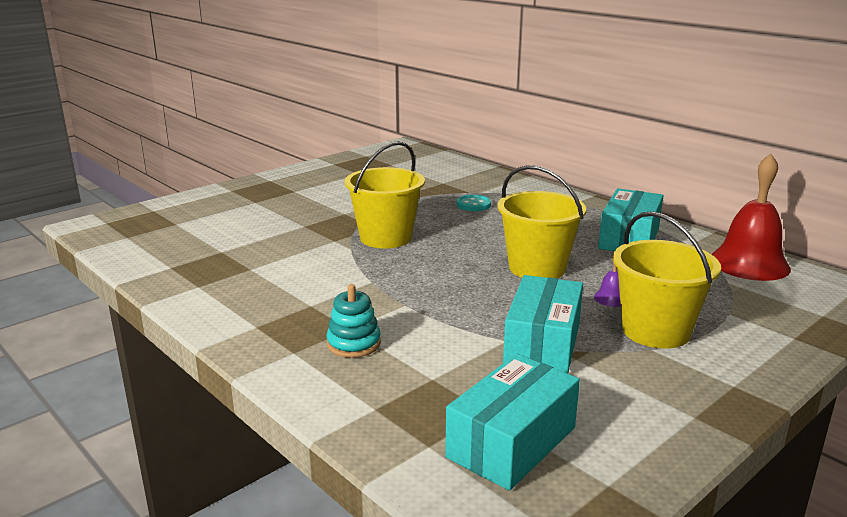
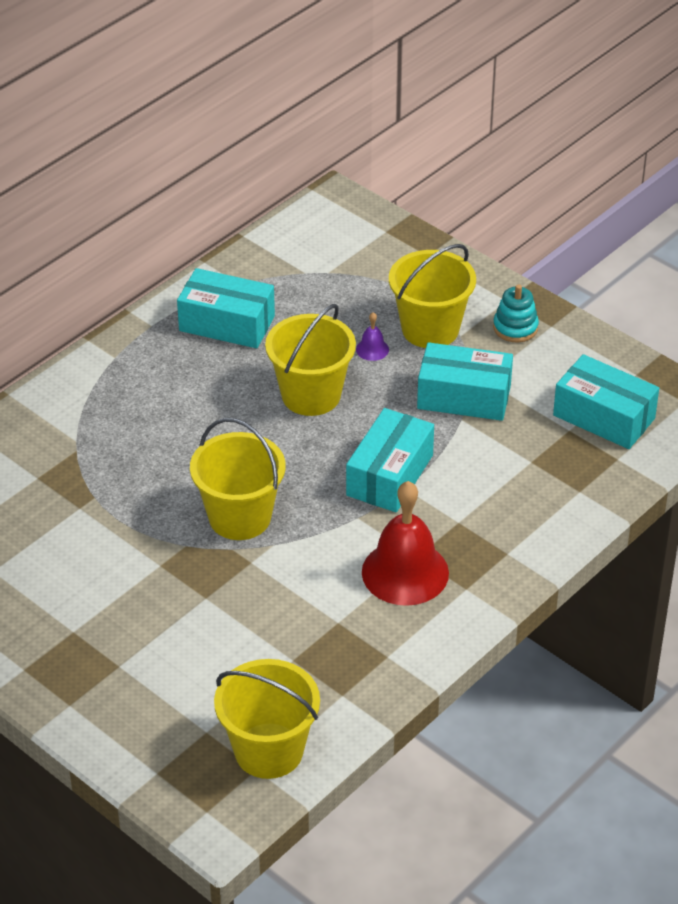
camera: 95 degrees left, 20 degrees up
turquoise stacking toy [327,284,381,358] -> turquoise stacking toy moved to [493,284,539,342]
turquoise button [456,195,491,211] -> none
red bell [711,154,791,281] -> red bell moved to [362,481,449,606]
none -> yellow bucket [214,659,320,779]
none -> turquoise box [346,408,434,512]

